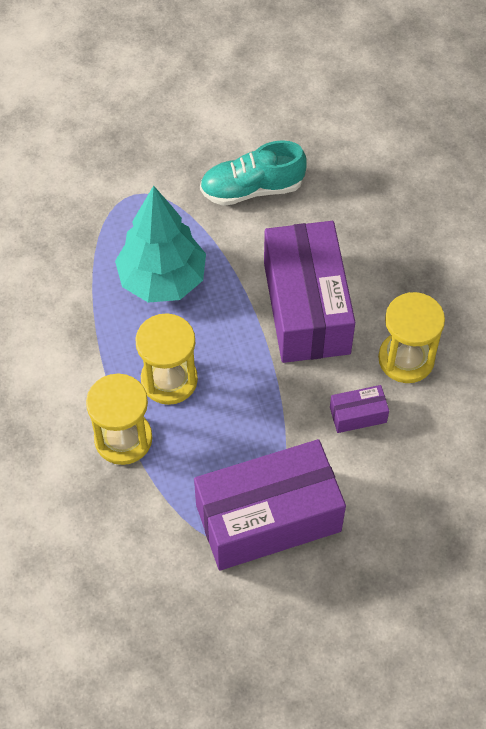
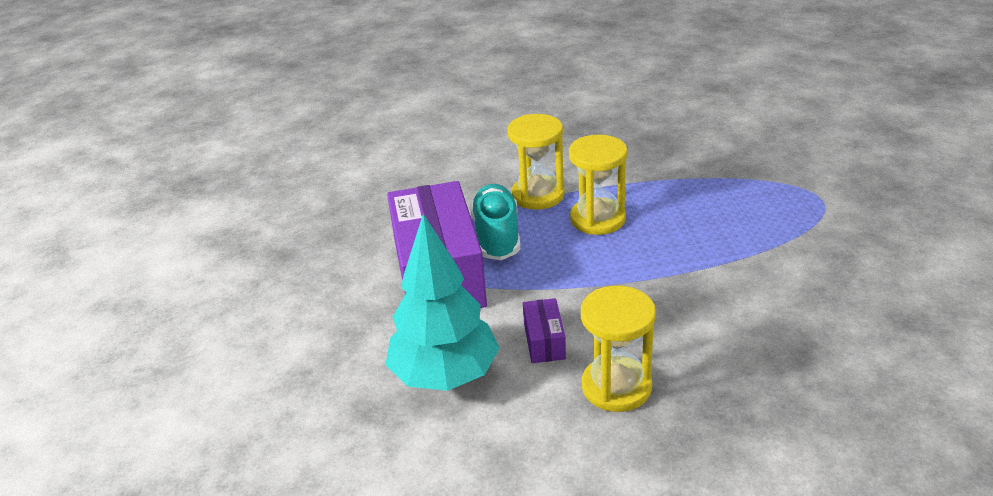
camera: 100 degrees right, 25 degrees down
turquoise tree [115,185,206,303] -> turquoise tree moved to [385,214,500,391]
turquoise shoe [200,140,307,206] -> turquoise shoe moved to [470,184,520,260]
purple box [264,221,355,363] -> none

